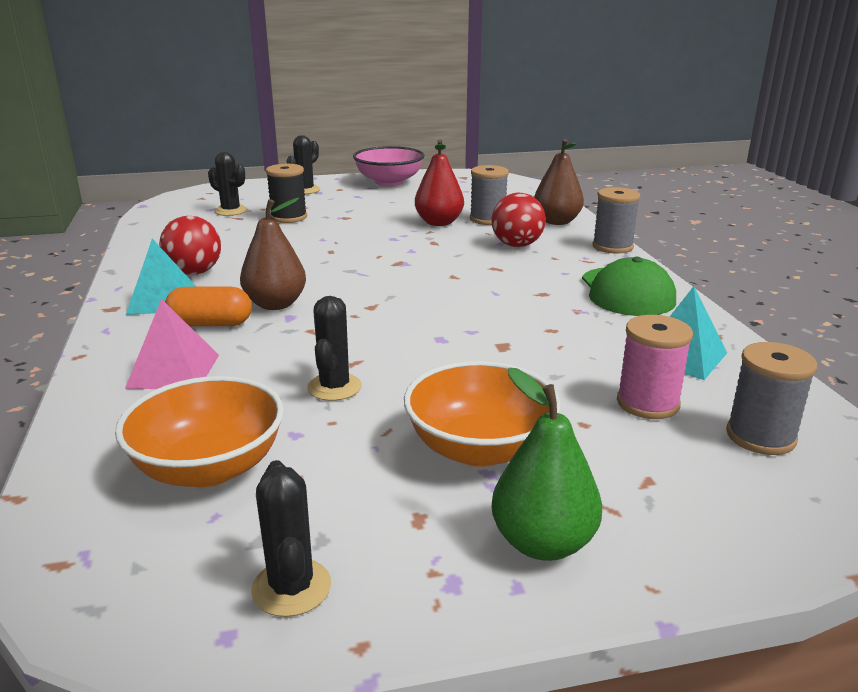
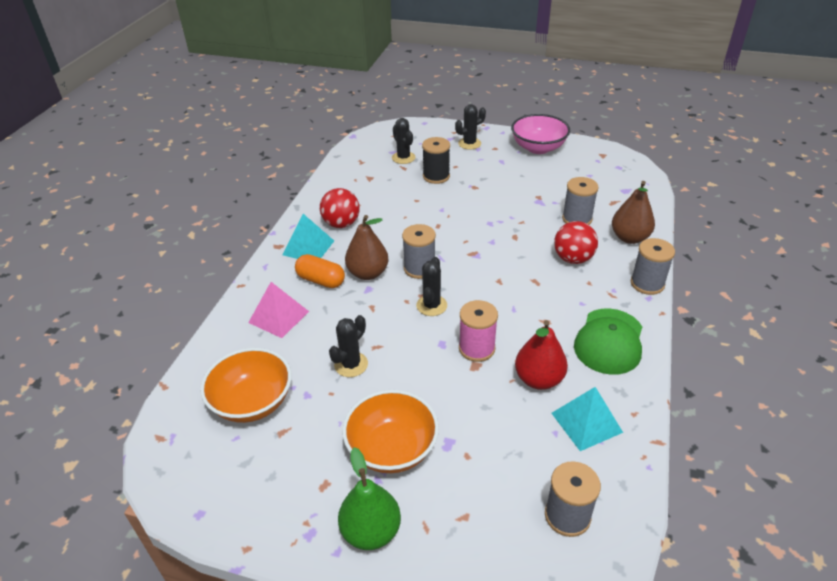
camera: 30 degrees right, 15 degrees up
black cactus [251,460,331,617] -> black cactus moved to [416,257,447,316]
red pear [415,140,464,226] -> red pear moved to [515,320,568,390]
pink spool [617,315,693,419] -> pink spool moved to [459,300,498,362]
none -> grey spool [402,224,436,279]

